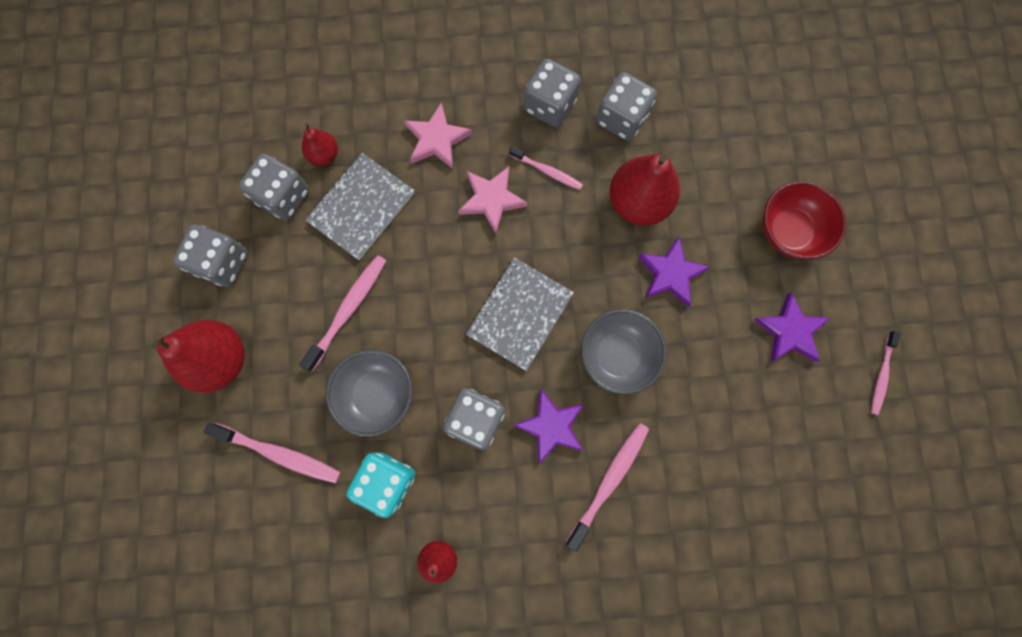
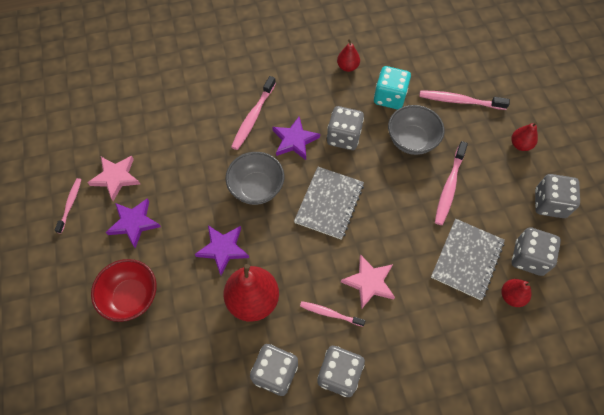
camera: 170 degrees right, 15 degrees down
red pear [153,320,245,393] -> red pear [511,122,538,151], size x0.53
pink star [404,102,472,169] -> pink star moved to [87,156,140,201]

